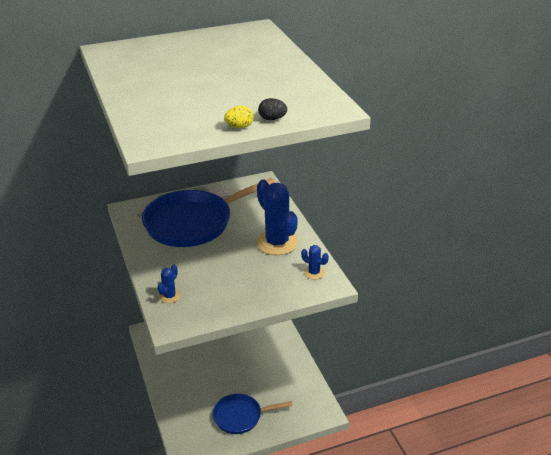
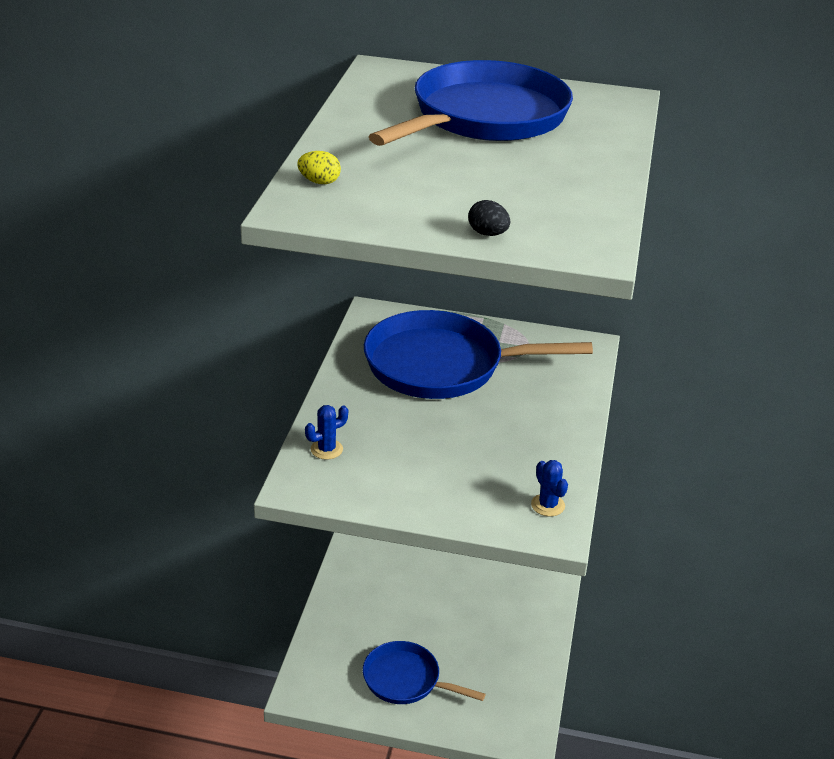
camera: 30 degrees right, 0 degrees up
yellow egg [224,106,254,128] -> yellow egg moved to [297,151,341,184]
blue cactus [256,179,298,255] -> none
none -> blue pan [369,60,573,146]

